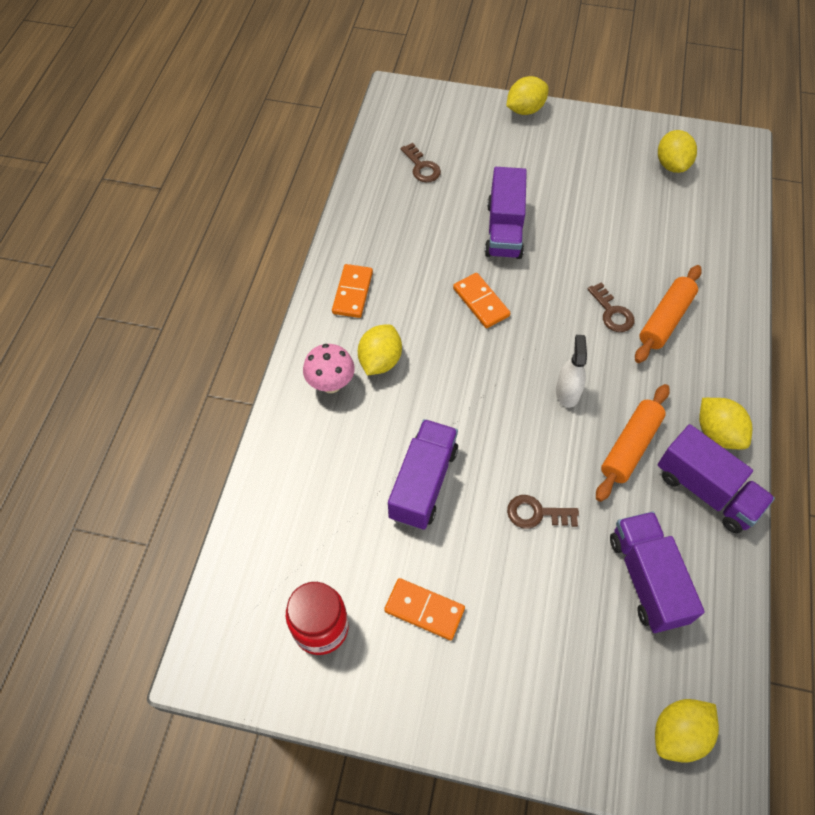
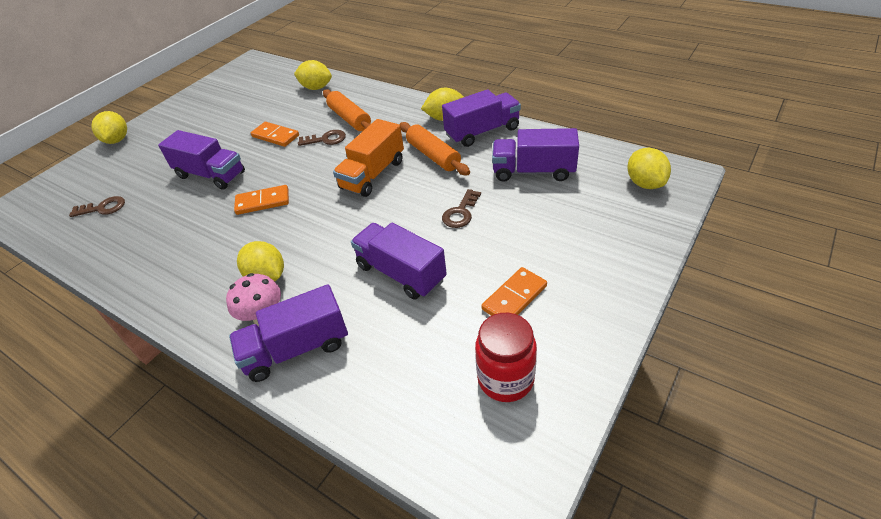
camera: 65 degrees left, 15 degrees down
orange domino [332,264,373,318] -> orange domino moved to [251,122,299,147]
white spray bottle [556,335,587,408] -> orange truck [333,119,404,197]
yellow lemon [658,130,697,173] -> yellow lemon moved to [294,60,332,90]
none -> purple truck [229,284,348,382]

